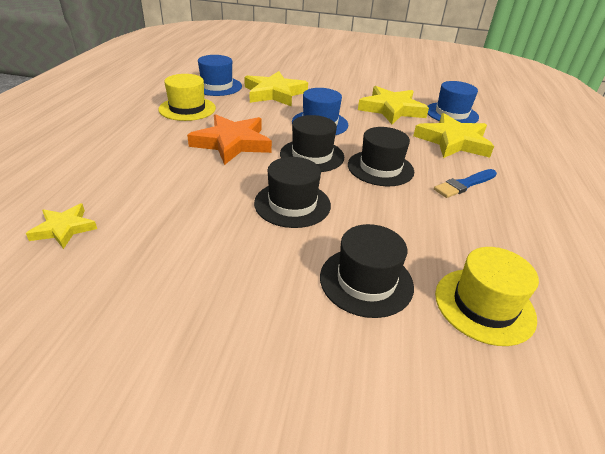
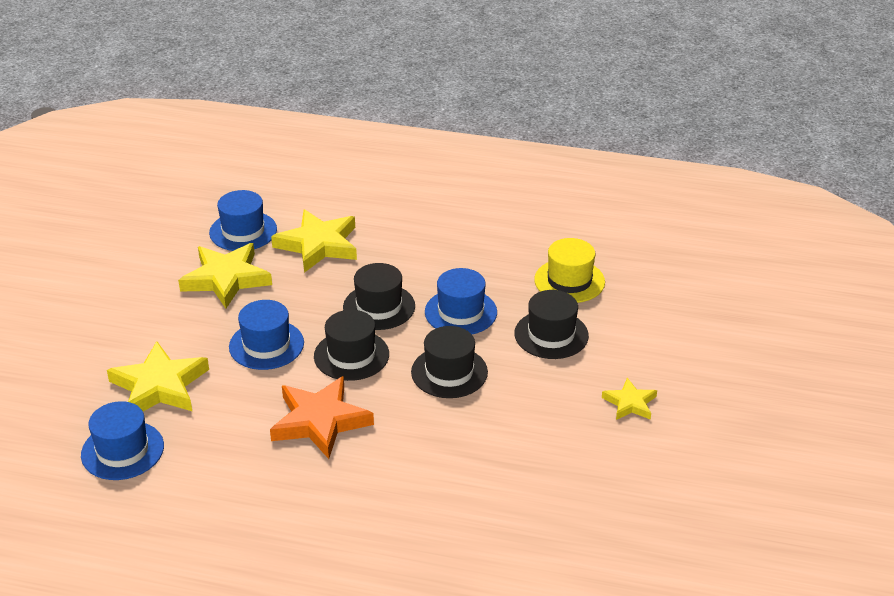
camera: 85 degrees left, 0 degrees up
yellow star [26,203,97,249] -> yellow star moved to [602,378,657,420]
yellow hat [158,74,216,121] -> none
blue brush [434,169,497,198] -> none
none -> blue hat [425,268,497,334]

